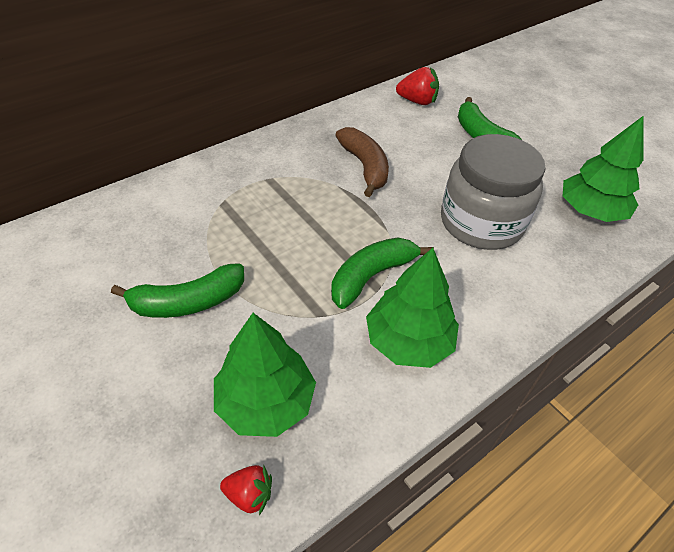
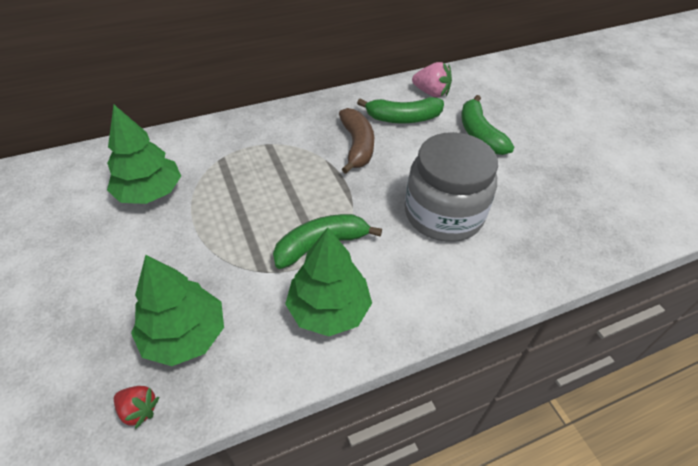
camera: 15 degrees right, 0 degrees up
green banana [111,263,244,318] -> green banana moved to [357,97,444,123]
red strawberry [396,67,439,105] -> pink strawberry [412,62,452,98]
green tree [563,116,643,222] -> green tree moved to [107,105,181,204]

